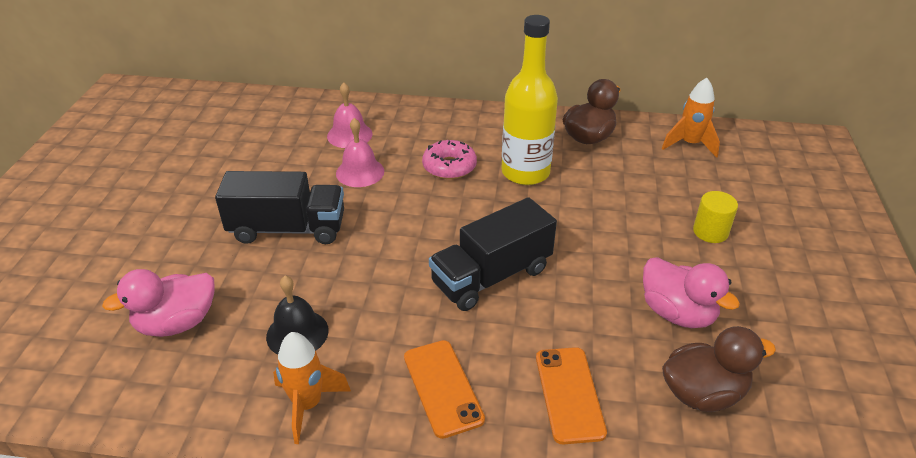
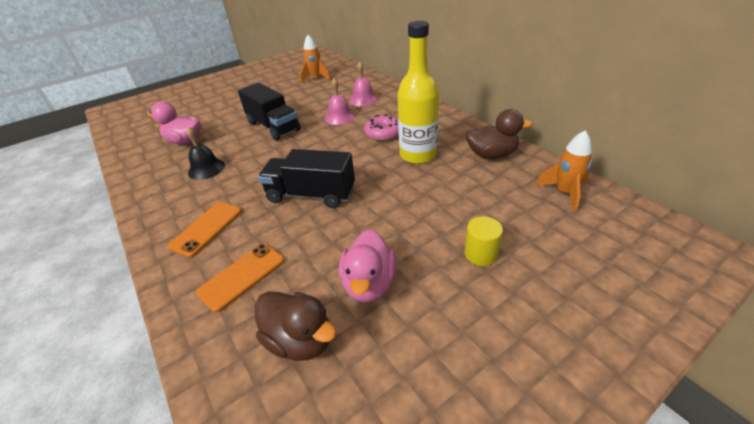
camera: 50 degrees right, 0 degrees up
orange rocket [273,332,351,444] -> orange rocket moved to [300,35,331,84]

